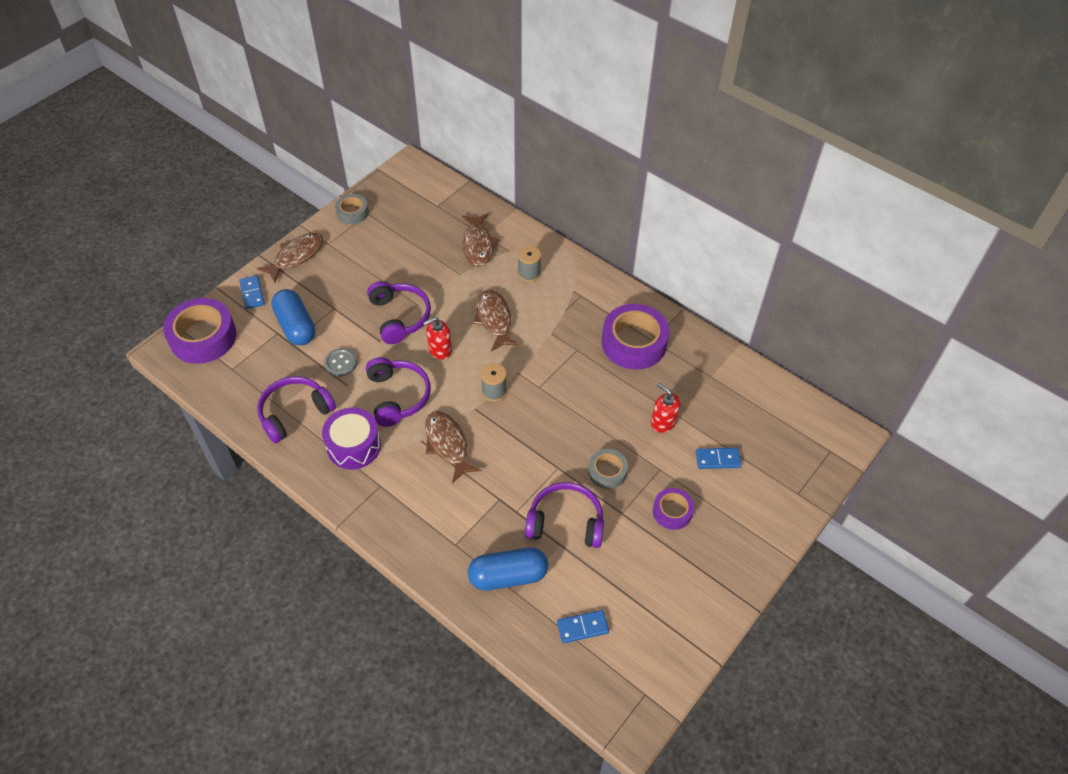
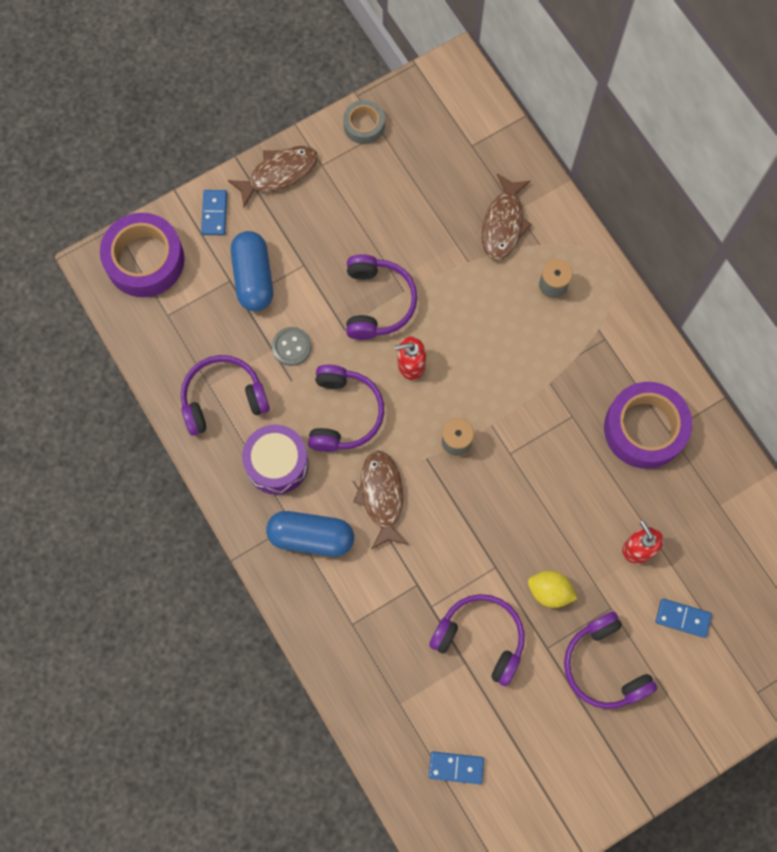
camera: 20 degrees right, 20 degrees up
blue capsule [468,547,548,591] -> blue capsule moved to [266,511,354,557]
brown fish [473,290,519,351] -> none
grey tape [588,449,628,489] -> yellow lemon [528,571,578,608]
purple tape [653,488,694,530] -> purple headphones [564,611,657,709]

